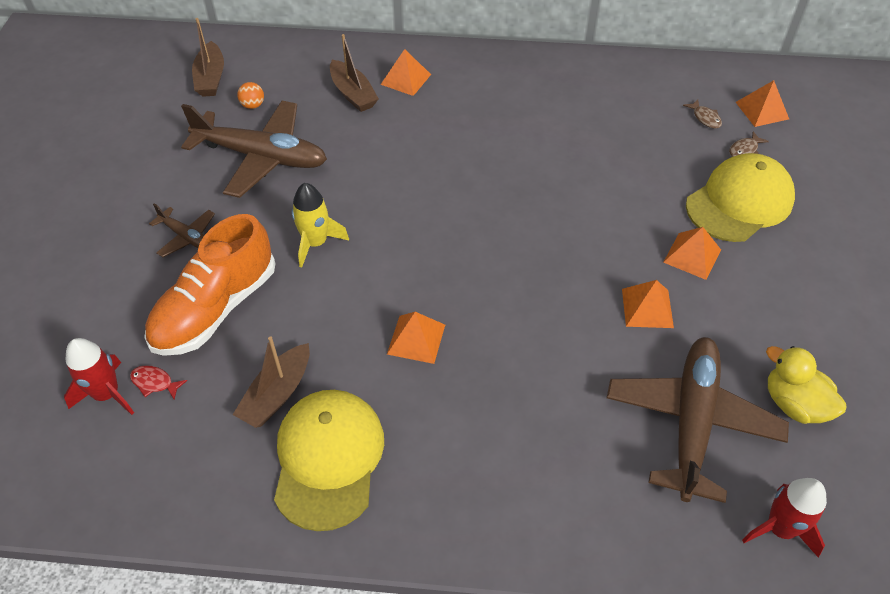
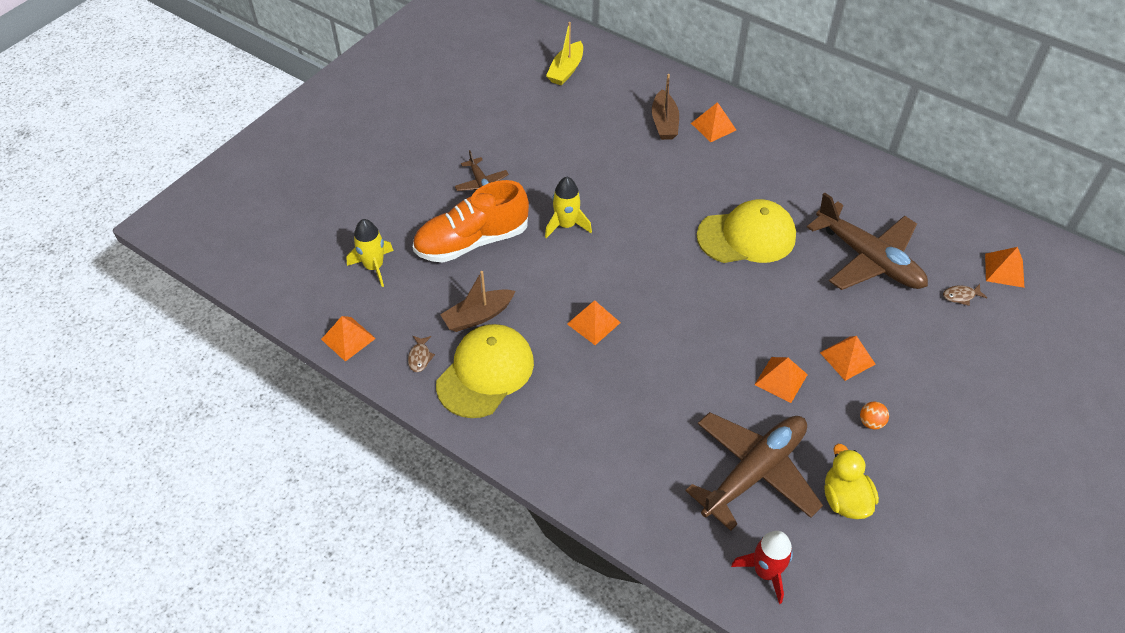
camera: 30 degrees right, 0 degrees up
red rocket [64,338,134,415] -> yellow rocket [346,219,394,287]
red fish [130,365,187,400] -> none
brown plane [181,101,327,198] -> brown plane moved to [807,192,928,290]
brown boat [192,18,224,97] -> yellow boat [546,22,583,86]
orange ball [237,82,264,109] -> orange ball moved to [860,402,889,430]
brown fish [683,99,722,129] -> brown fish moved to [408,336,435,372]
yellow cap [686,153,795,242] -> yellow cap moved to [697,199,796,263]
none -> orange pyramid [321,316,376,362]

